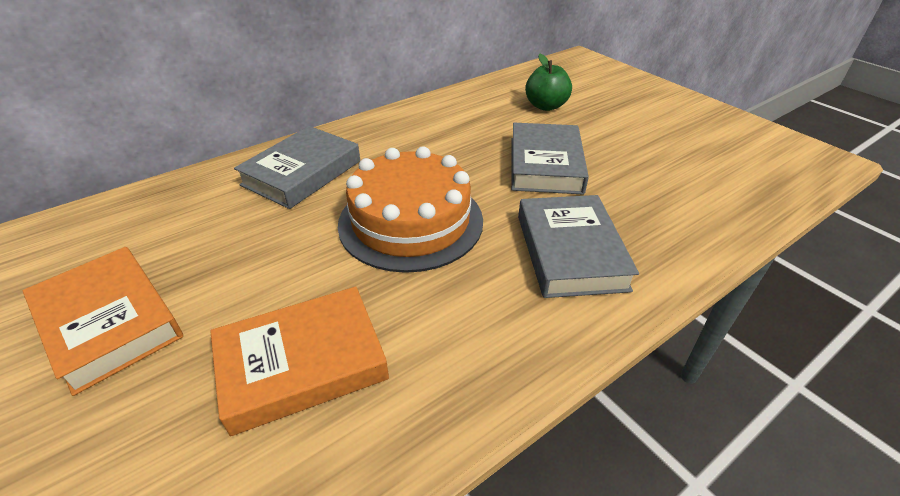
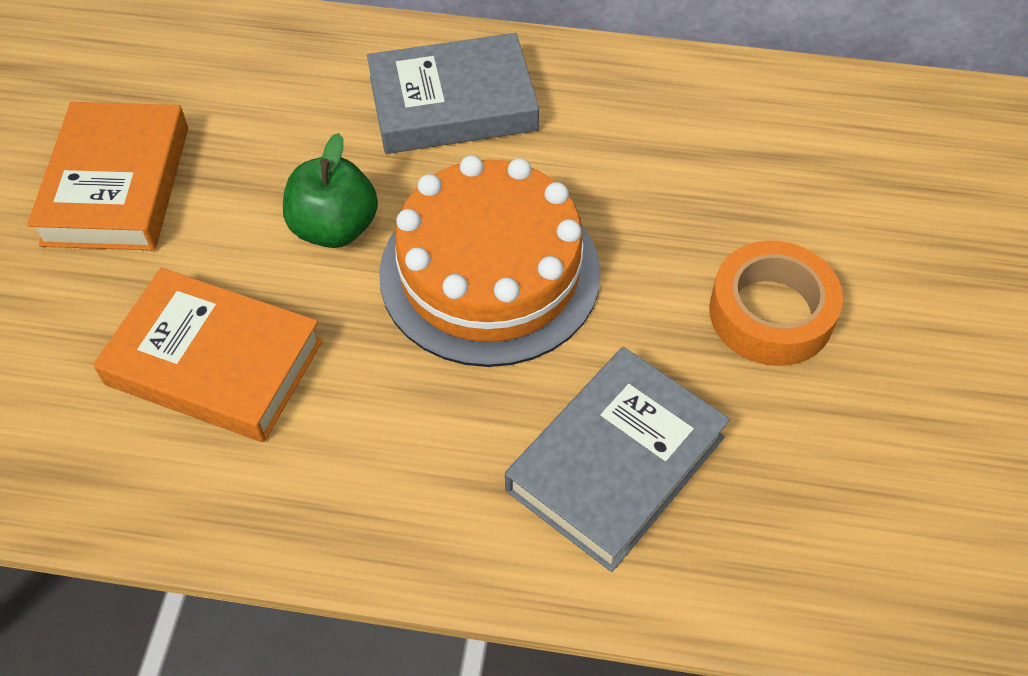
camera: 45 degrees right, 15 degrees up
grey book [511,123,589,195] -> orange tape [709,241,843,366]
green apple [525,54,572,111] -> green apple moved to [283,133,378,248]

